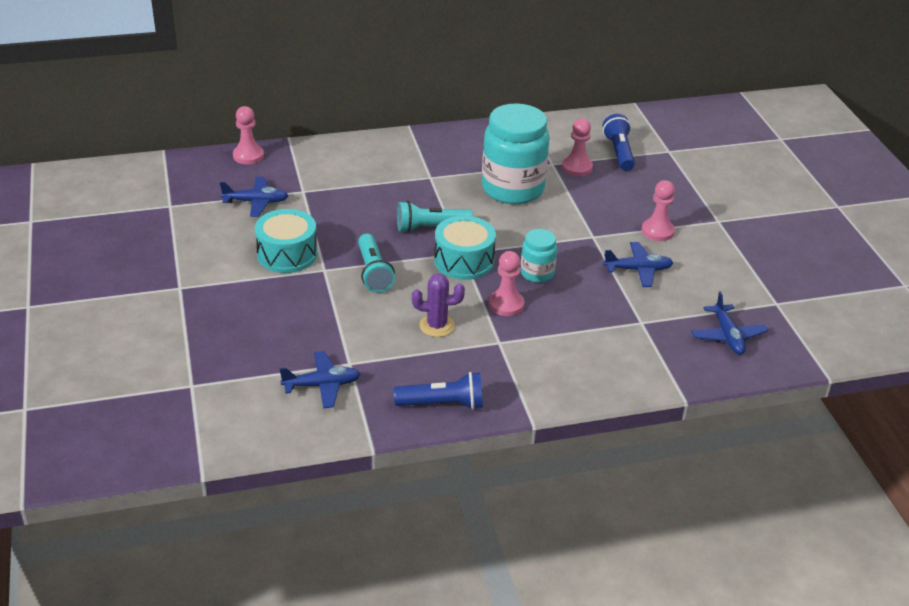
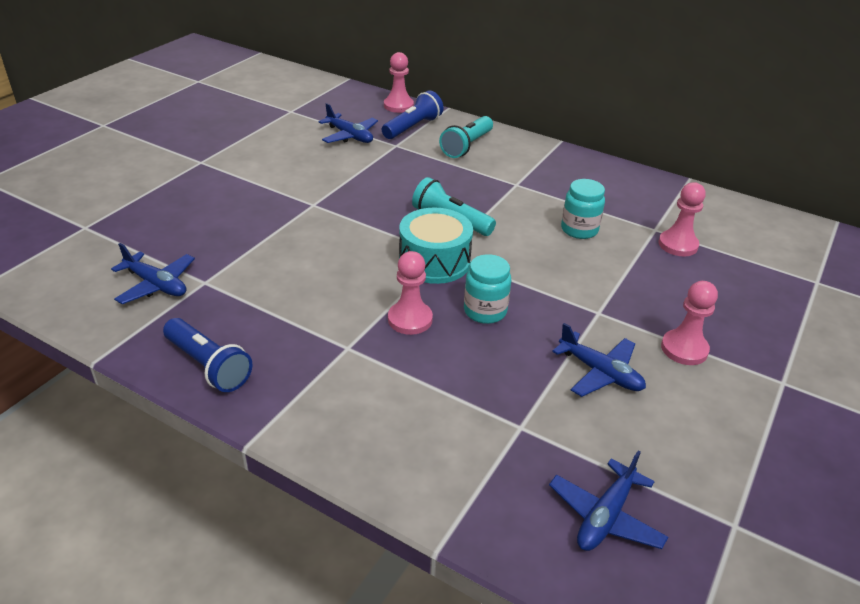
camera: 45 degrees right, 0 degrees up
turquoise drum [255,209,317,273] -> none
turquoise flashlight [358,234,395,293] -> turquoise flashlight moved to [439,116,493,158]
purple cactus [412,274,465,337] -> none
turquoise jar [482,103,550,204] -> turquoise jar [561,179,605,239], size x0.50
blue flashlight [603,114,635,171] -> blue flashlight moved to [382,91,443,139]

